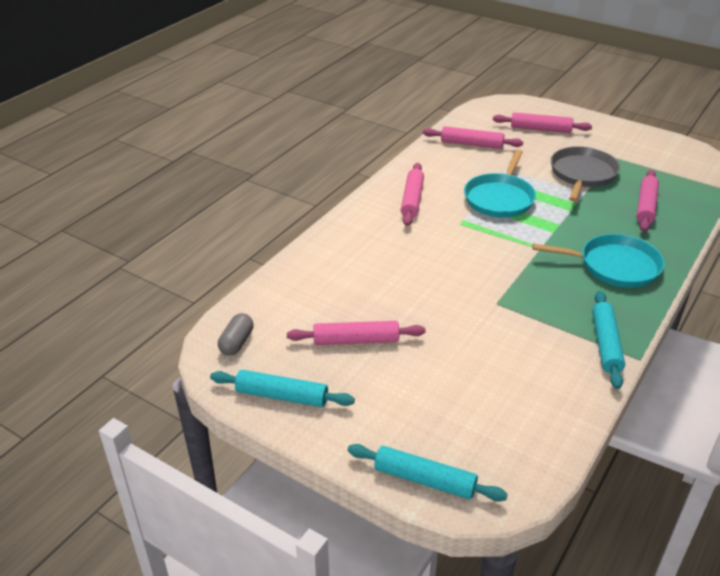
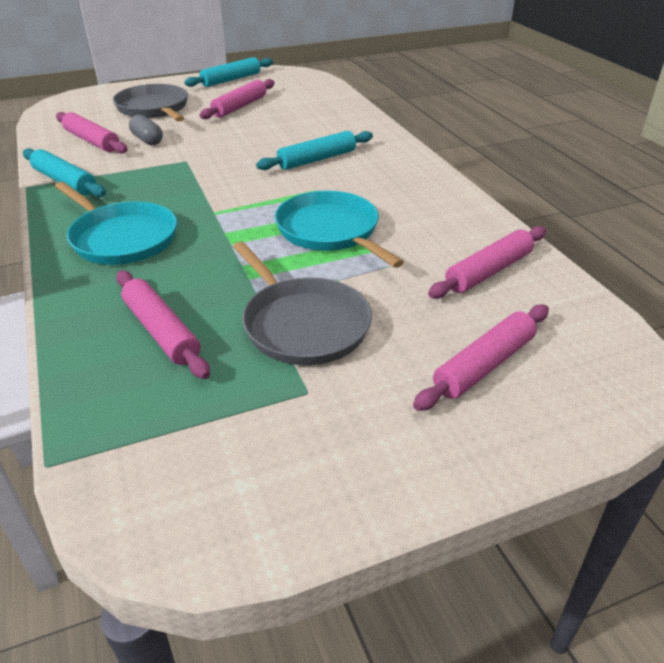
camera: 125 degrees right, 0 degrees up
grey capsule [218,313,254,356] -> grey capsule moved to [129,114,163,145]
turquoise rolling pin [348,444,508,502] -> turquoise rolling pin moved to [256,131,373,170]
pink rolling pin [401,163,424,226] -> pink rolling pin moved to [56,112,127,153]
turquoise pan [532,234,665,288] -> turquoise pan turned 90 degrees counterclockwise [55,182,177,265]
none -> grey pan [113,84,188,122]

